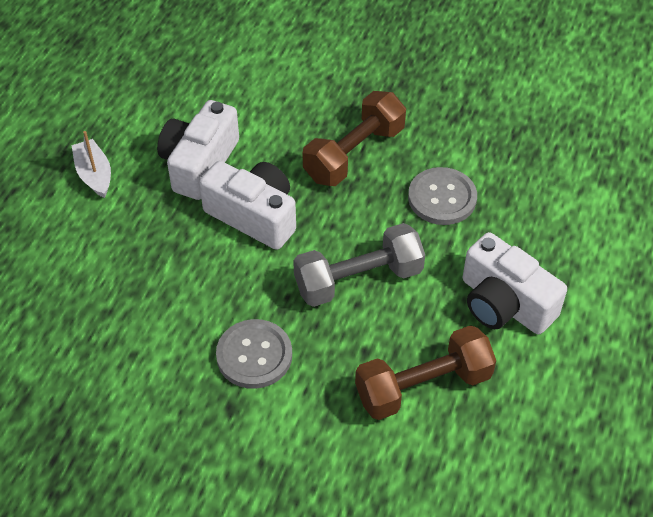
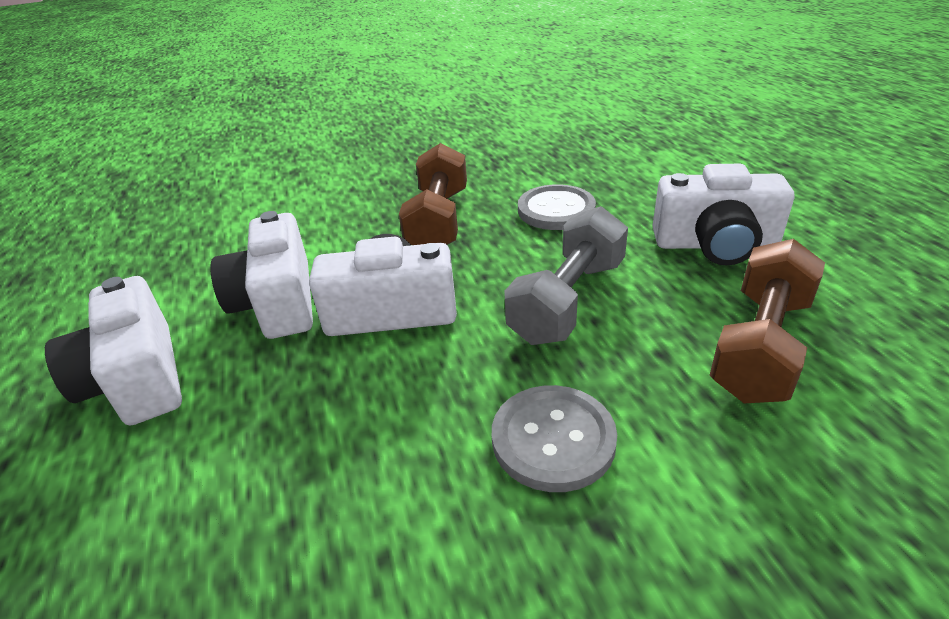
camera: 35 degrees left, 15 degrees down
white boat [72,131,111,198] -> white camera [45,276,182,425]

